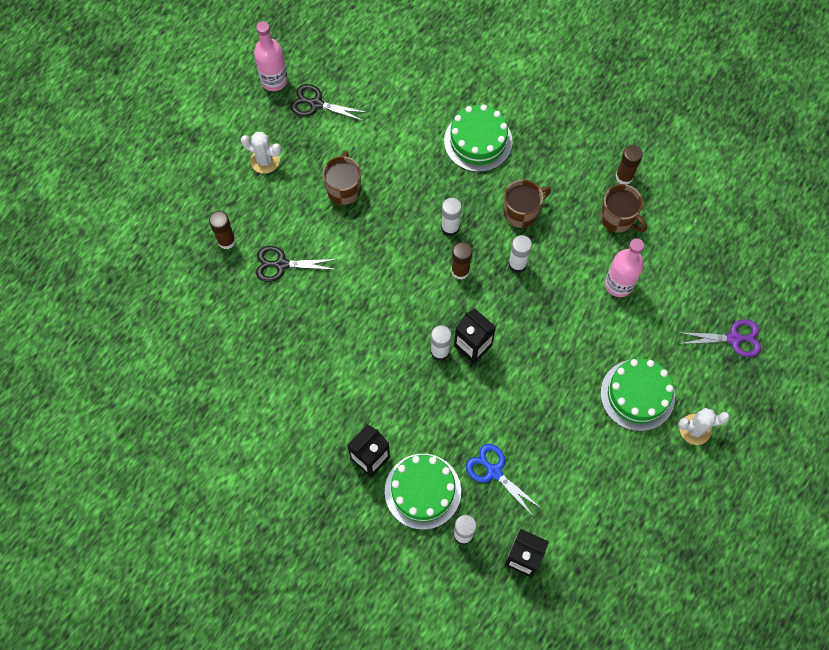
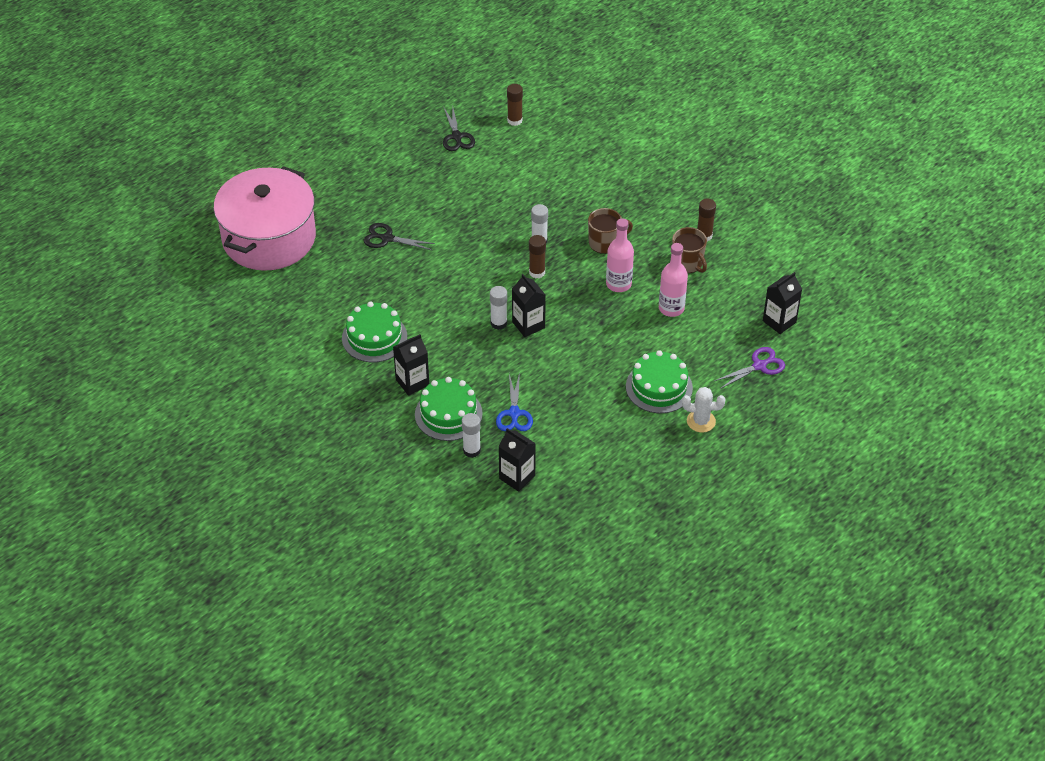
camera: 15 degrees right, 20 degrees down
brown glue stick [209,211,236,249] -> brown glue stick moved to [507,84,523,126]
white cactus [241,132,281,174] -> none
pink bottle [254,21,288,91] -> pink bottle moved to [606,218,634,292]
black scissors [291,84,368,121] -> black scissors turned 135 degrees counterclockwise [443,104,475,151]
brown mug [323,151,361,205] -> none
green cake [444,104,513,172] -> green cake moved to [342,302,407,362]
blue scissors [466,444,542,516] -> blue scissors turned 150 degrees counterclockwise [496,373,533,431]
white glue stick [509,235,532,273] -> none
purple scissors [678,319,761,357] -> purple scissors turned 45 degrees counterclockwise [714,347,785,389]
none -> pink pot [214,166,316,271]
none -> black carton [763,272,802,334]

